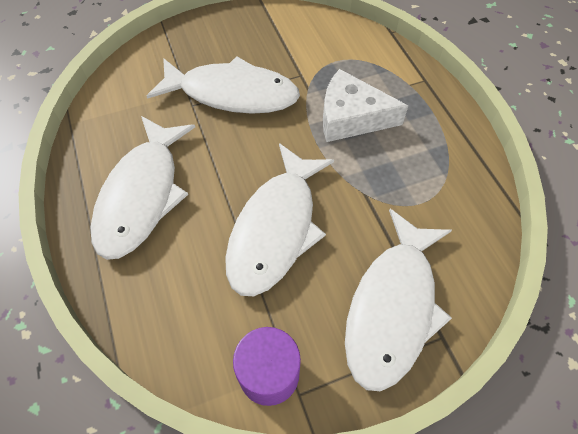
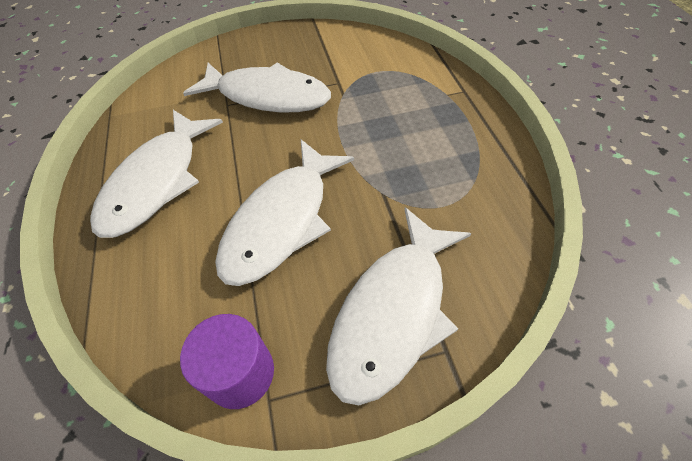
camera: 10 degrees right, 5 degrees down
white cheese [323,69,408,142] -> none

